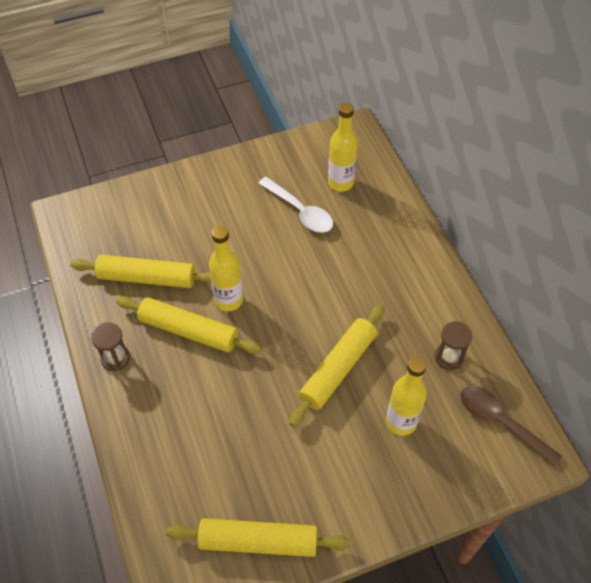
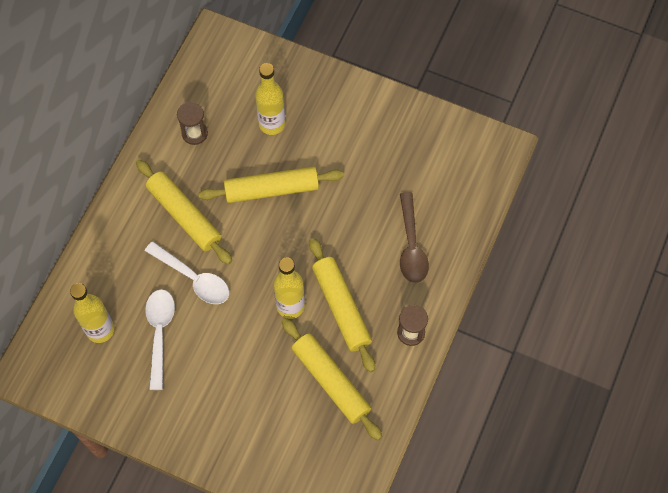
camera: 135 degrees left, 10 degrees up
yellow rolling pin [166,518,350,557] -> yellow rolling pin moved to [136,160,232,264]
brown spoon [461,386,562,467] -> brown spoon moved to [400,192,429,283]
none -> white spoon [145,241,229,304]

